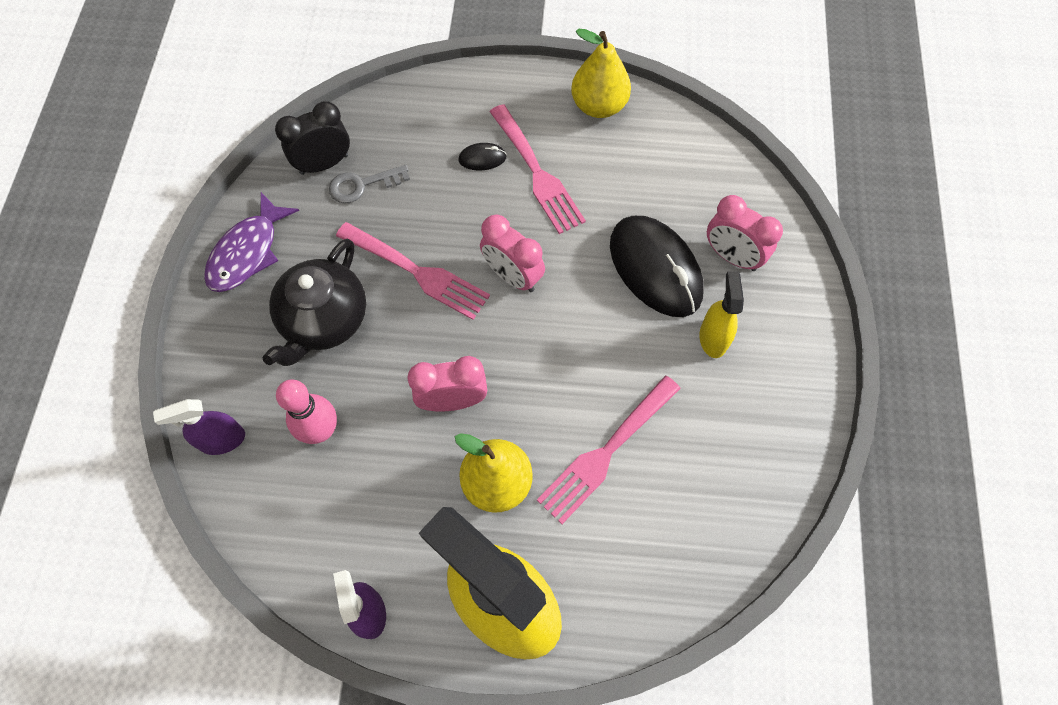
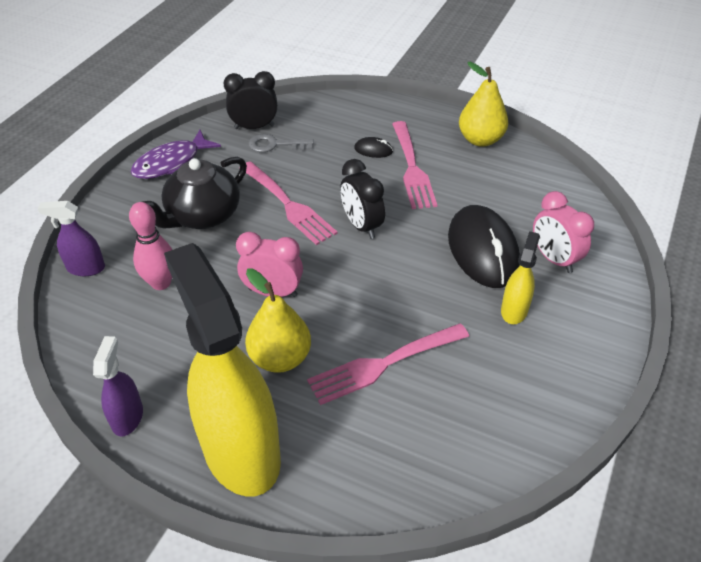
camera: 20 degrees right, 20 degrees down
pink clock [480,215,545,292] -> black clock [340,159,385,239]

